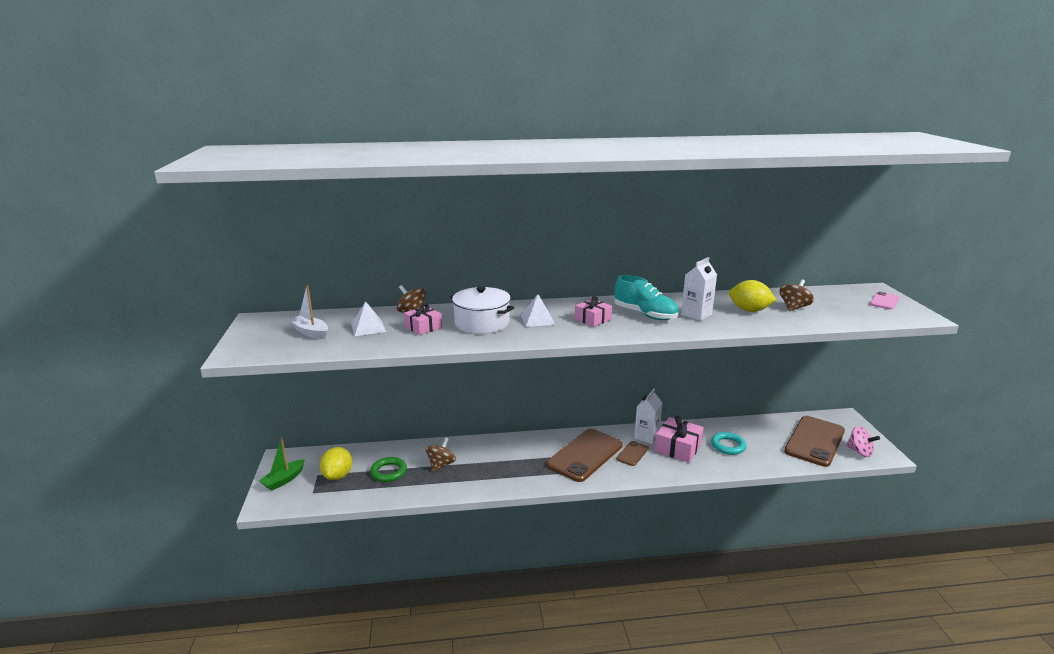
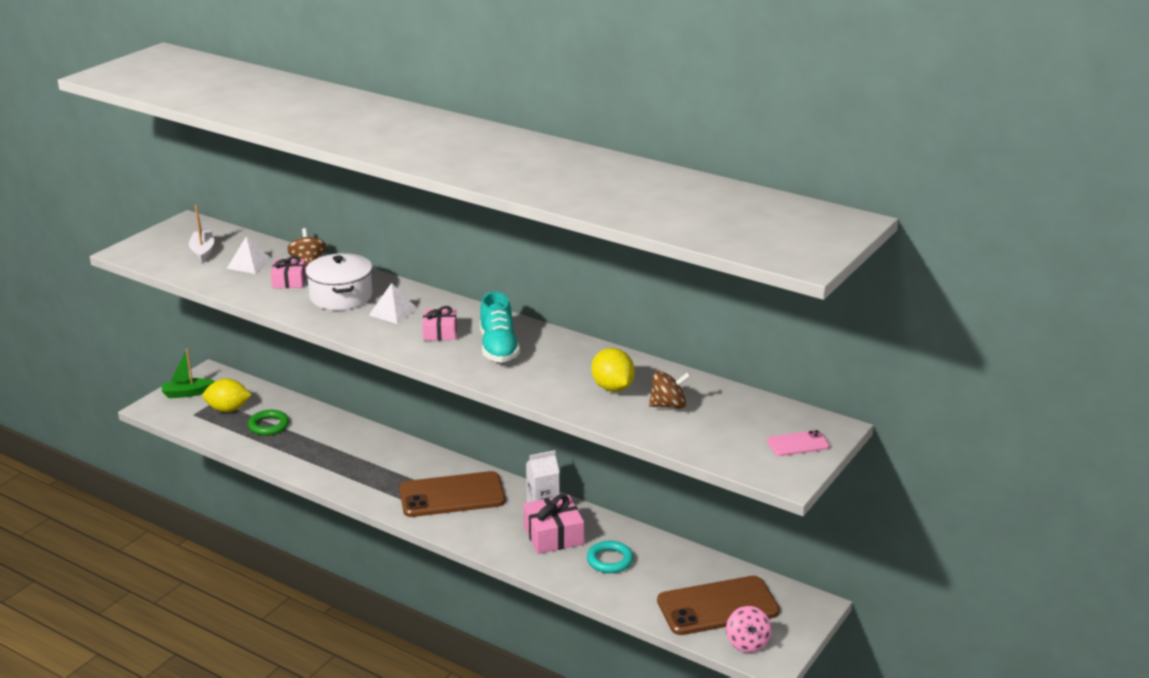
camera: 40 degrees right, 5 degrees up
yellow lemon [320,447,352,480] -> yellow lemon turned 45 degrees clockwise [202,378,251,412]
brown spinning top [426,438,456,472] -> none
brown phone [616,441,649,466] -> none
white carton [681,257,717,321] -> none

